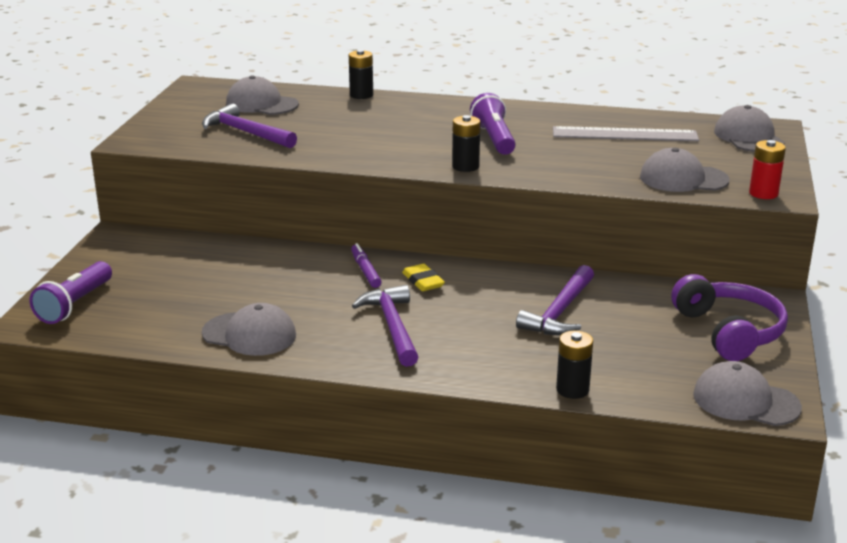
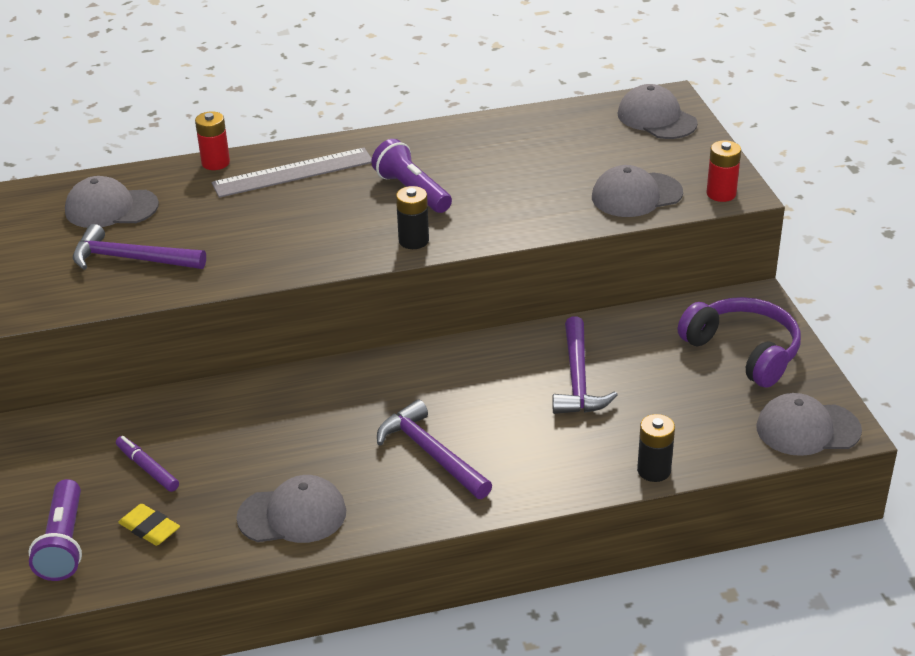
camera: 25 degrees left, 10 degrees up
black battery [349,50,373,99] -> red battery [195,111,230,170]
purple marker [351,243,381,288] -> purple marker moved to [116,436,179,492]
yellow eraser [402,263,445,291] -> yellow eraser moved to [118,504,180,546]
grey ruler [553,126,699,141] -> grey ruler moved to [212,148,372,198]

